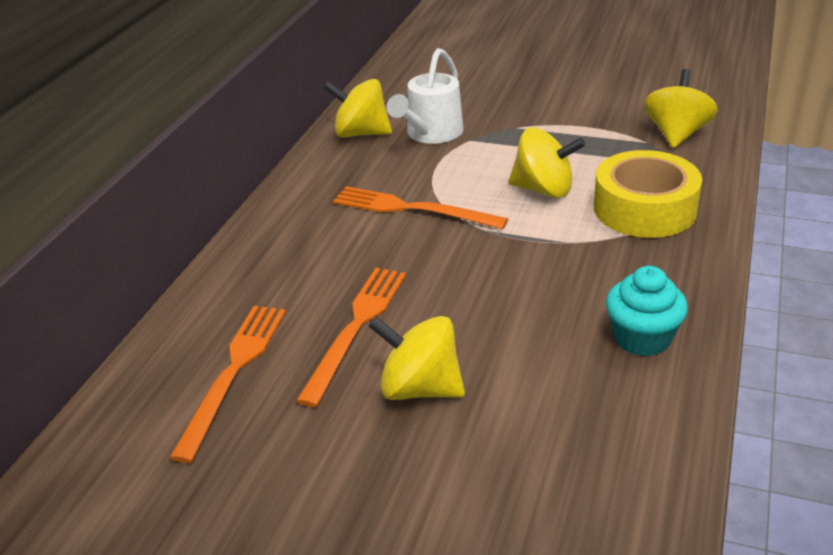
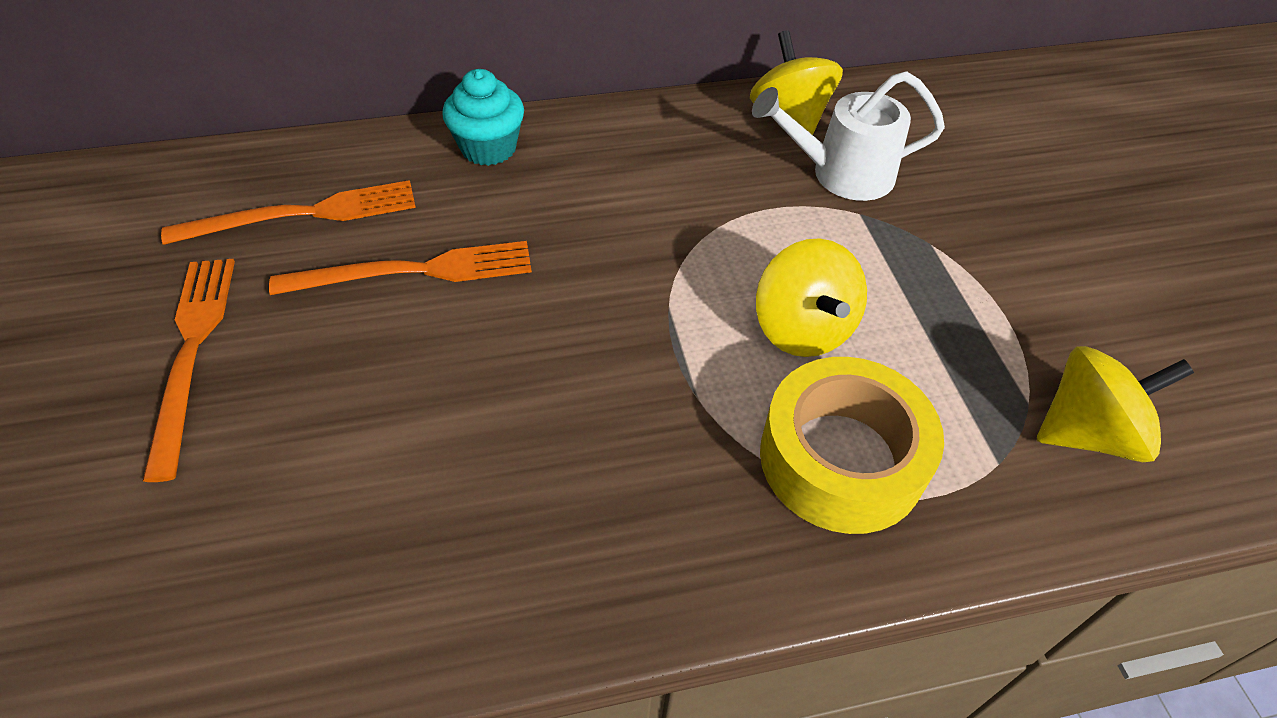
camera: 55 degrees right, 15 degrees up
orange fork [333,186,508,229] -> orange fork moved to [143,259,235,482]
yellow spinning top [368,316,465,400] -> none
turquoise cupcake [606,266,688,357] -> turquoise cupcake moved to [442,69,524,166]

